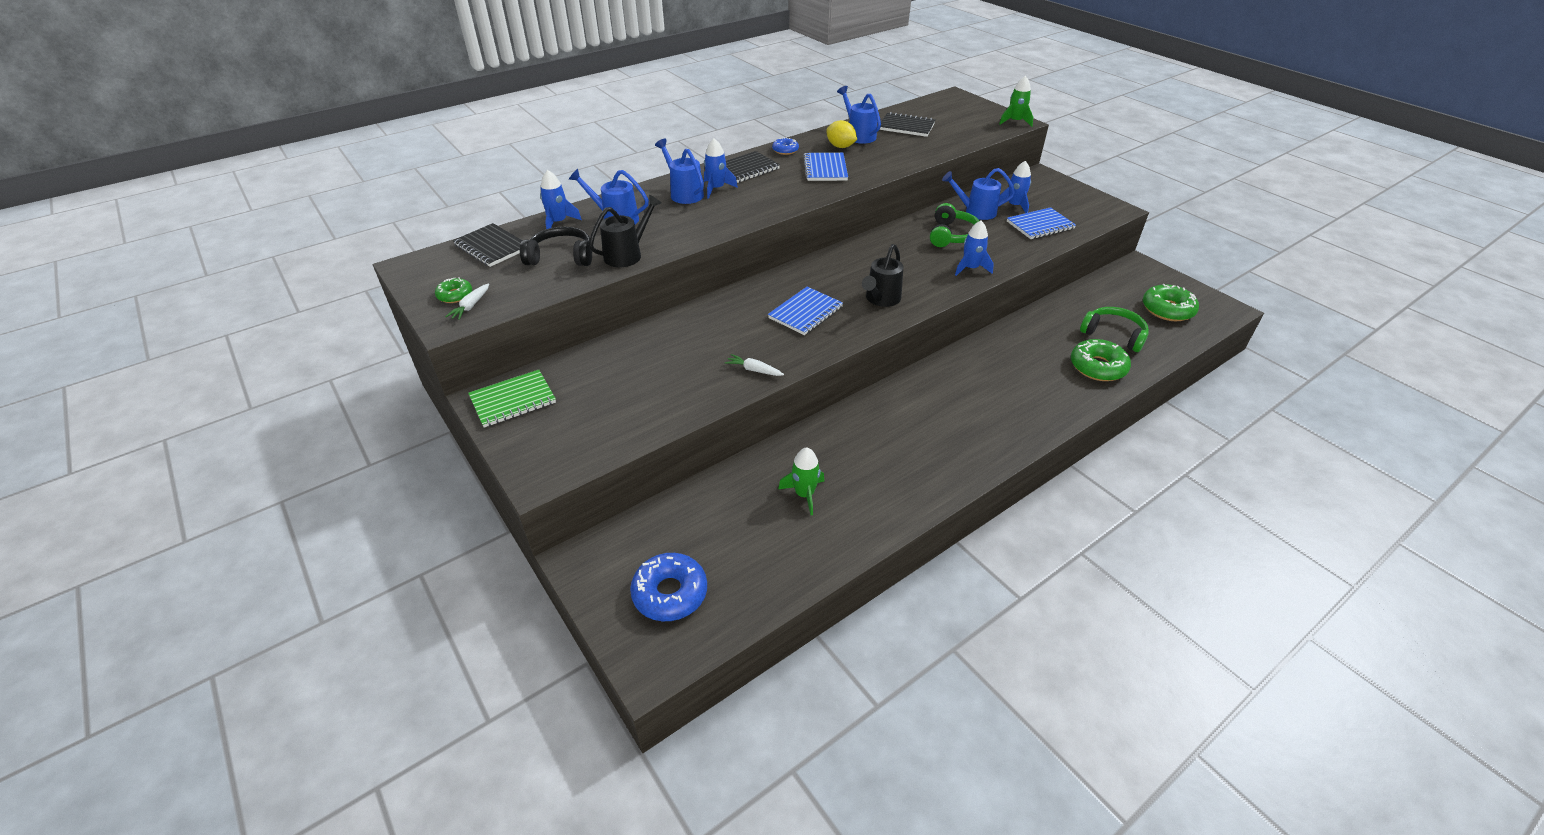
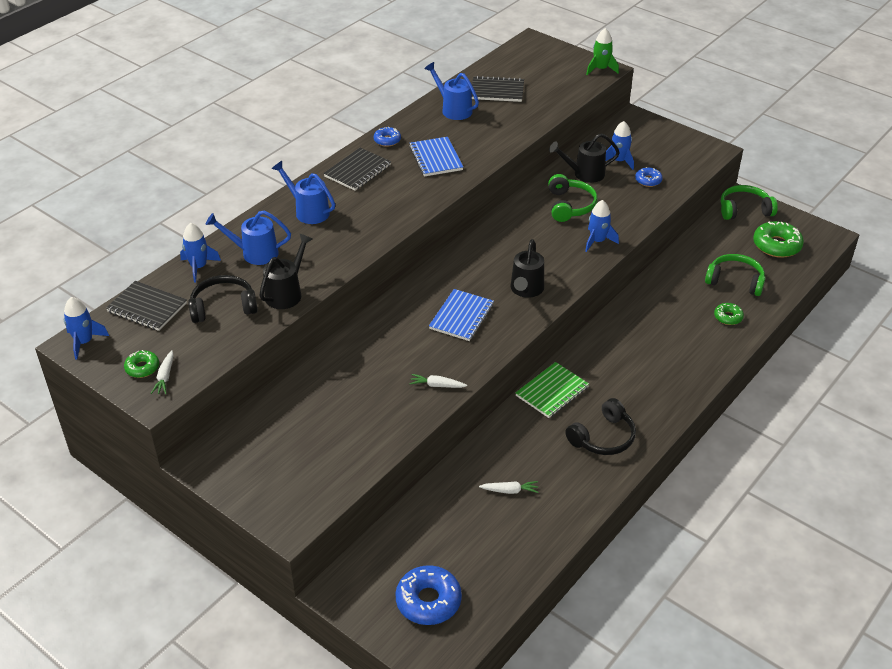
camera: 15 degrees left, 0 degrees up
green notebook [468,370,556,428] -> green notebook moved to [515,362,589,418]
blue rocket [704,138,738,199] -> blue rocket moved to [64,297,109,360]
green rocket [778,448,824,515] -> white carrot [479,481,539,494]
yellow lemon [826,120,857,148] -> none
blue watering can [942,168,1015,220] -> black watering can [549,133,620,183]
blue notebook [1007,207,1076,239] -> blue donut [635,167,663,187]
green donut [1071,339,1131,381] -> green donut [714,303,744,325], size x0.55
none -> black headphones [565,398,636,455]
none -> green headphones [721,185,778,220]

